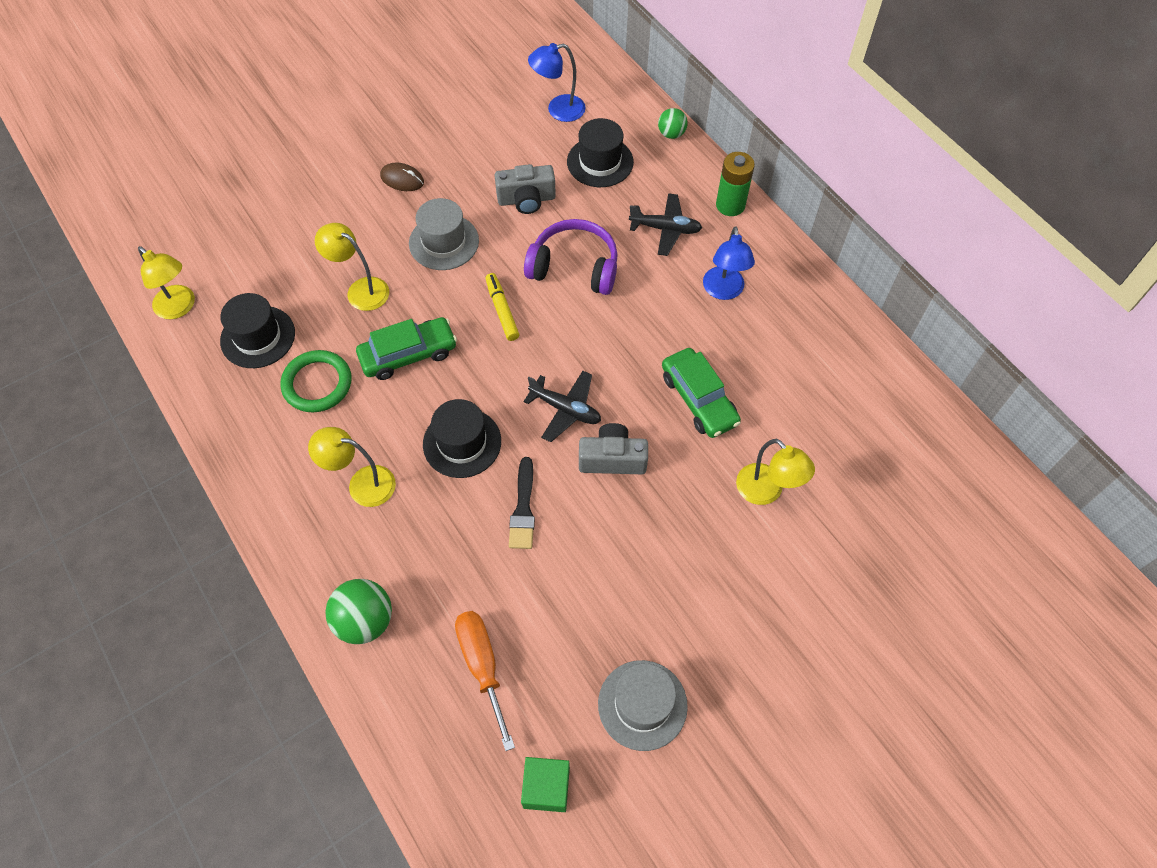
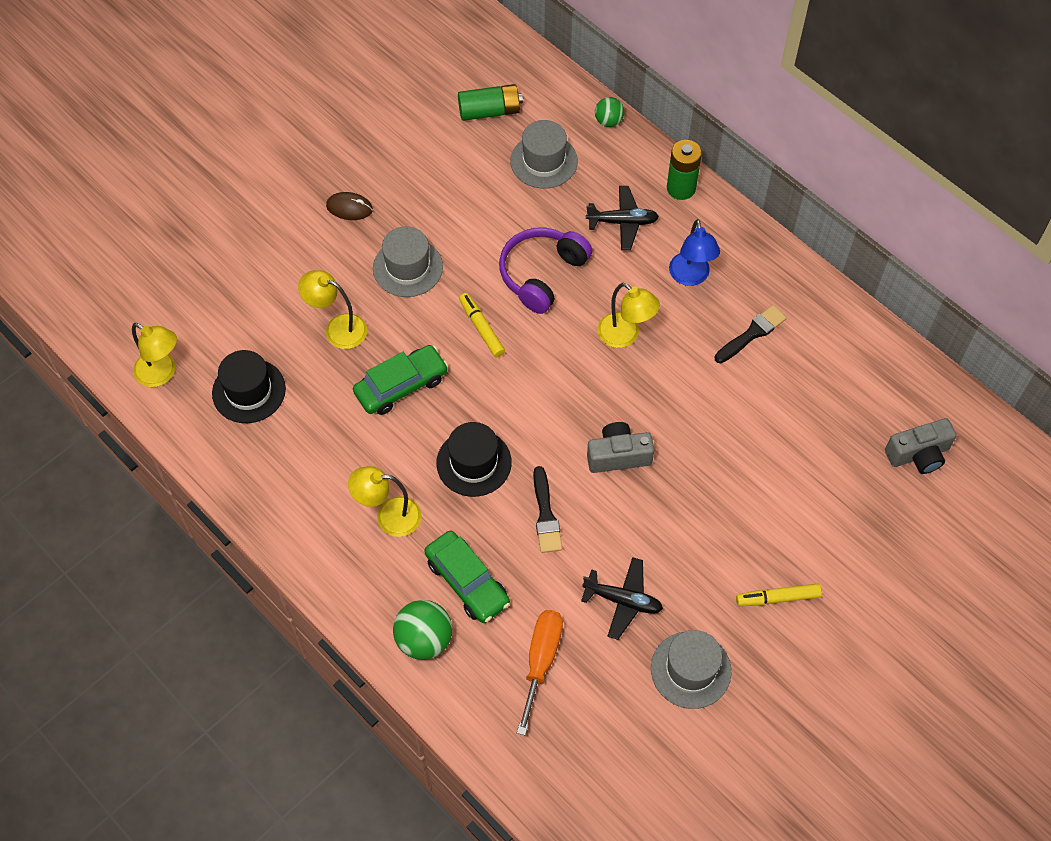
camera: 10 degrees left, 0 degrees up
green ring [280,350,351,412] -> none
orange screwdriver [455,611,515,751] -> orange screwdriver turned 45 degrees clockwise [517,610,563,735]
grey camera [495,164,556,214] -> grey camera moved to [885,418,957,474]
green cube [521,757,570,812] -> none
purple headphones [524,219,618,295] -> purple headphones turned 60 degrees counterclockwise [499,227,593,314]
black plane [524,371,601,442] -> black plane moved to [581,557,663,640]
blue lamp [528,43,586,122] -> green battery [458,84,523,121]
black hat [567,118,634,187] -> grey hat [510,120,578,188]
green car [662,348,741,438] -> green car moved to [424,530,510,623]
yellow lamp [736,439,815,505] -> yellow lamp moved to [598,283,660,348]
none -> black brush [715,305,787,363]
none -> yellow marker [736,583,822,606]

